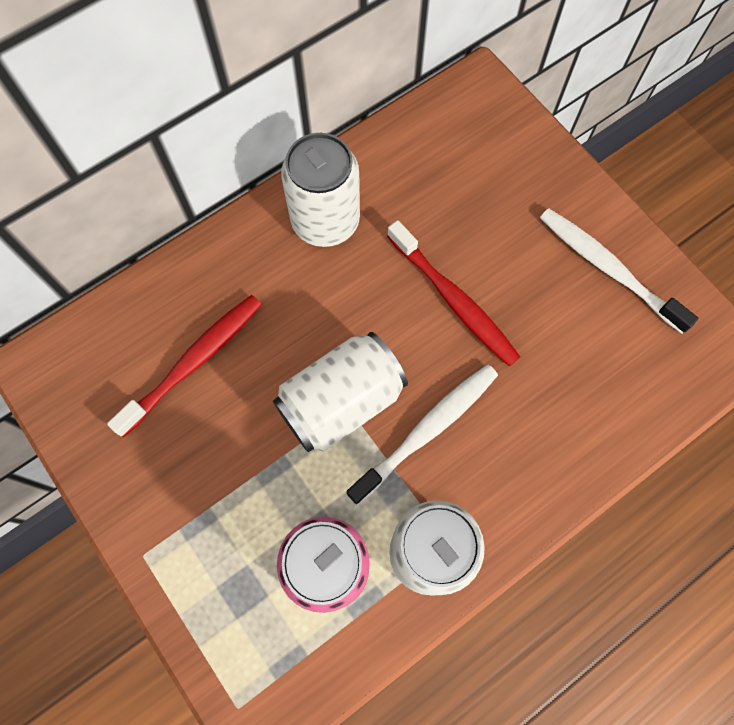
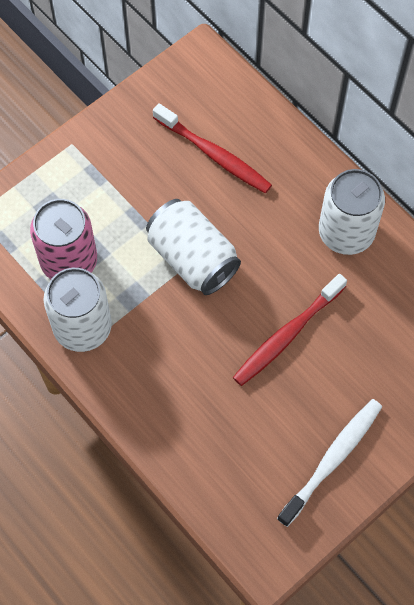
camera: 85 degrees right, 5 degrees down
white toothbrush [347,364,498,505] -> none

